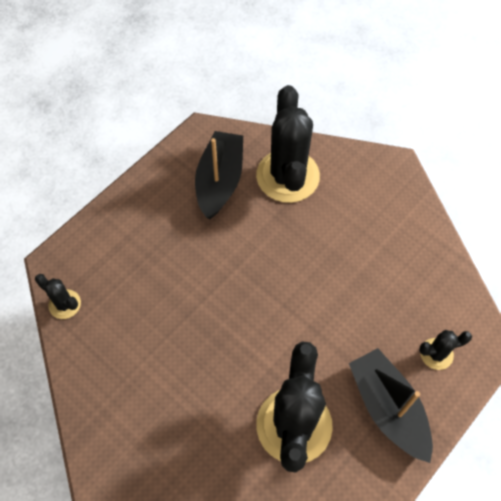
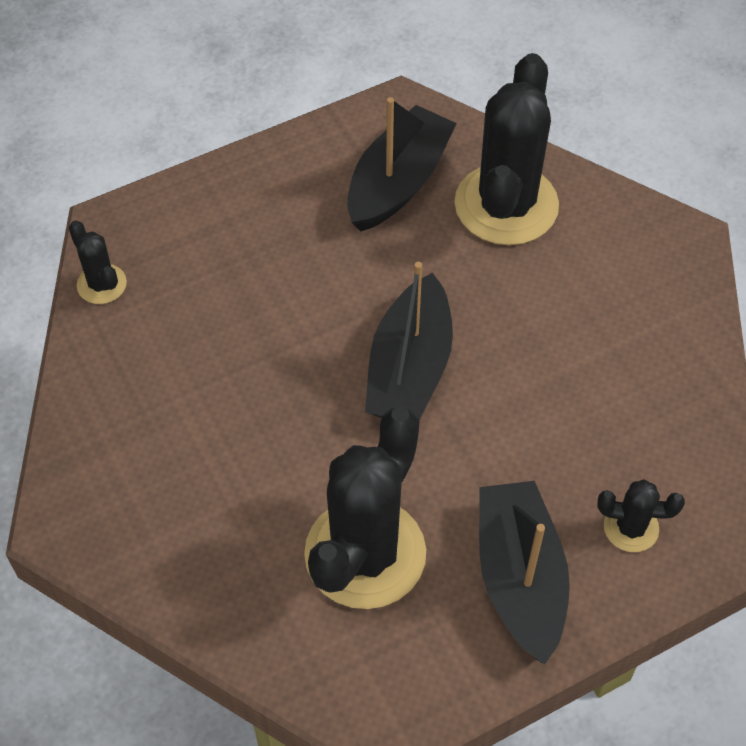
camera: 20 degrees right, 5 degrees down
none -> black boat [365,262,453,420]

